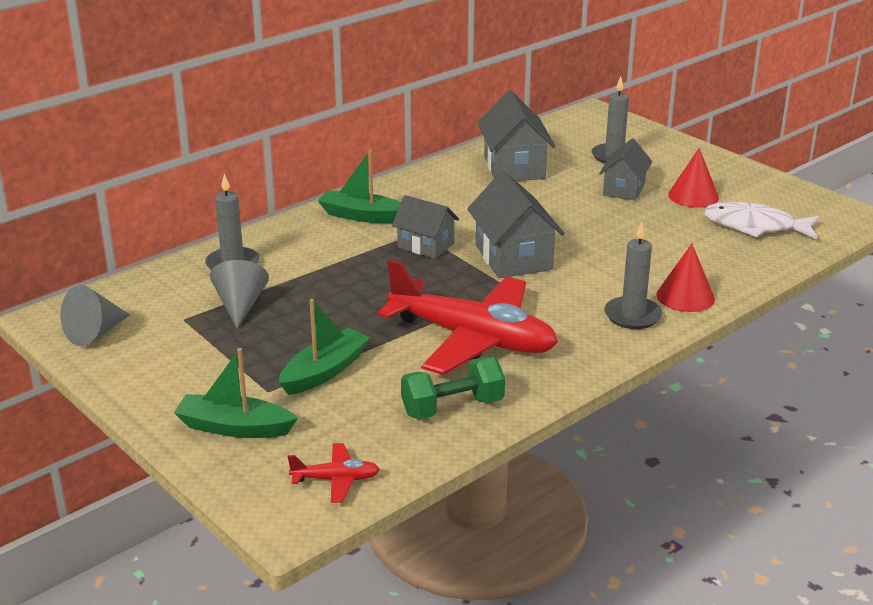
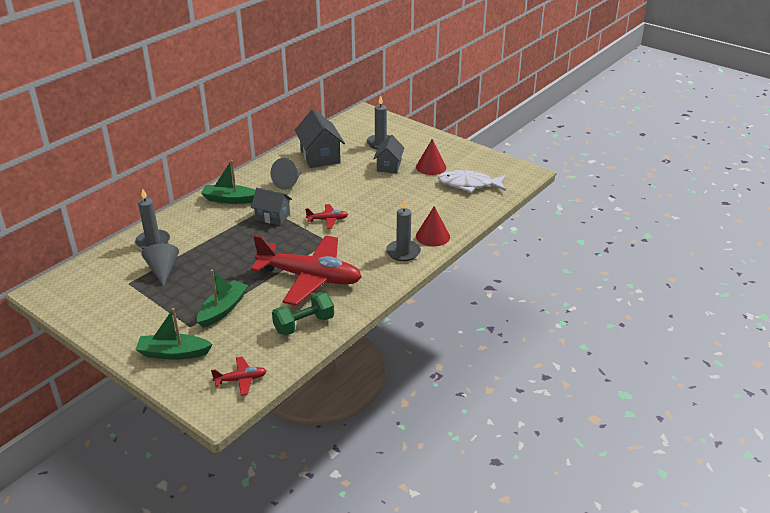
camera: 10 degrees left, 5 degrees up
grey cone [60,285,130,347] -> grey cone moved to [271,158,301,190]
grey house [467,171,564,278] -> red plane [305,204,348,229]

